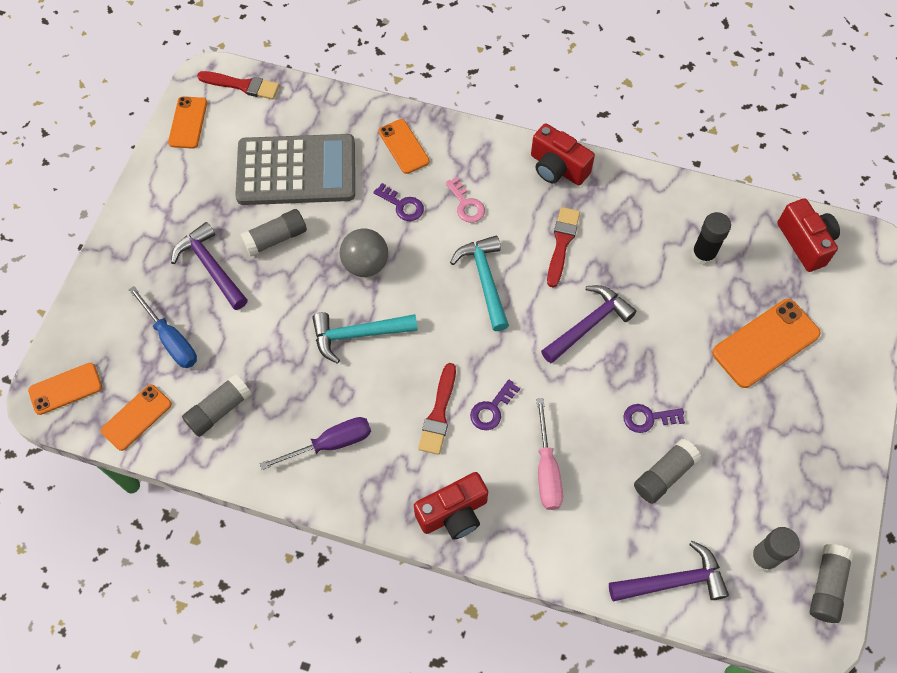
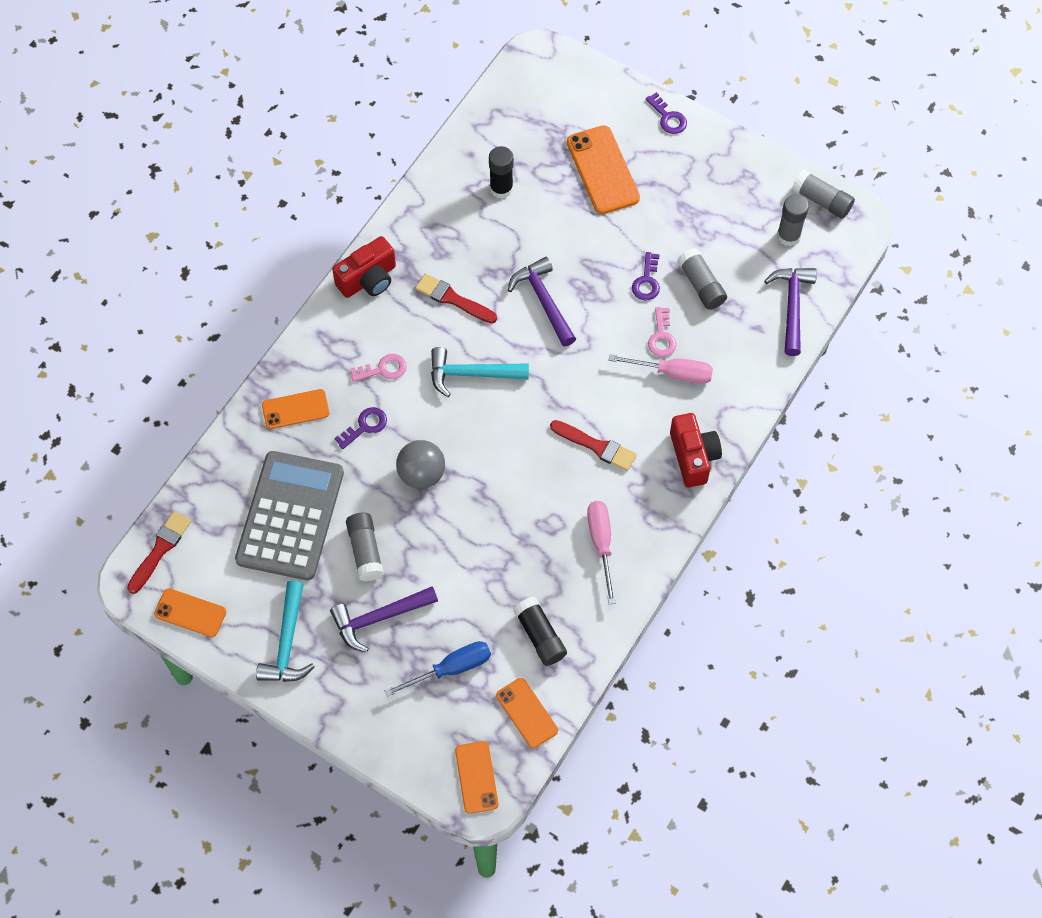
camera: 75 degrees left, 0 degrees up
grey glue stick [182,374,252,437] -> black glue stick [513,597,567,666]
purple screwdriver [260,417,371,470] -> pink screwdriver [587,501,616,604]
turquoise hammer [312,312,418,363] -> turquoise hammer moved to [256,580,315,682]
purple key [470,380,520,430] -> purple key moved to [646,92,687,134]
red camera [777,198,840,272] -> none
none -> pink key [648,307,677,357]

